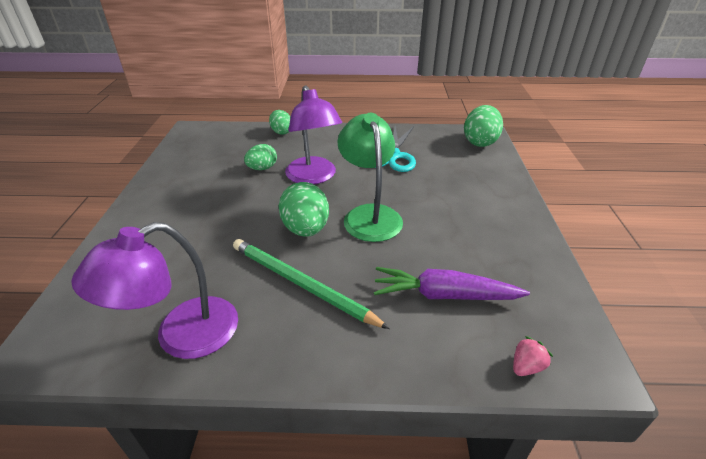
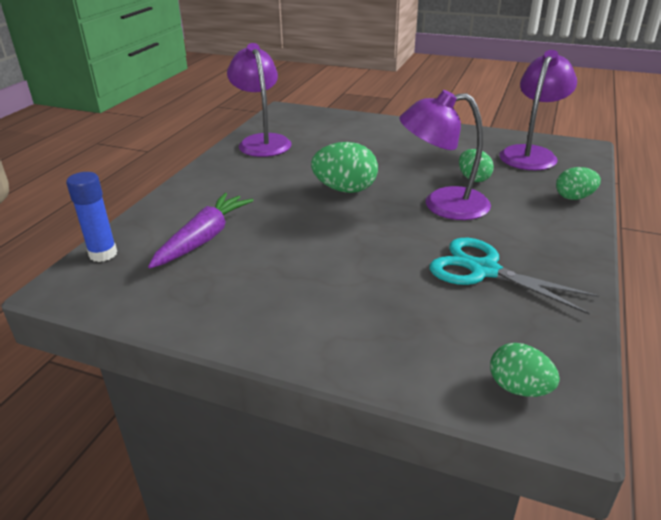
camera: 110 degrees right, 5 degrees down
green pencil [233,239,390,329] -> none
green lamp [337,113,403,242] -> none
green egg [464,105,503,147] -> green egg [490,343,560,397], size x0.63
pink strawberry [513,336,553,376] -> blue glue stick [66,172,117,262]
none -> purple lamp [499,50,577,170]

